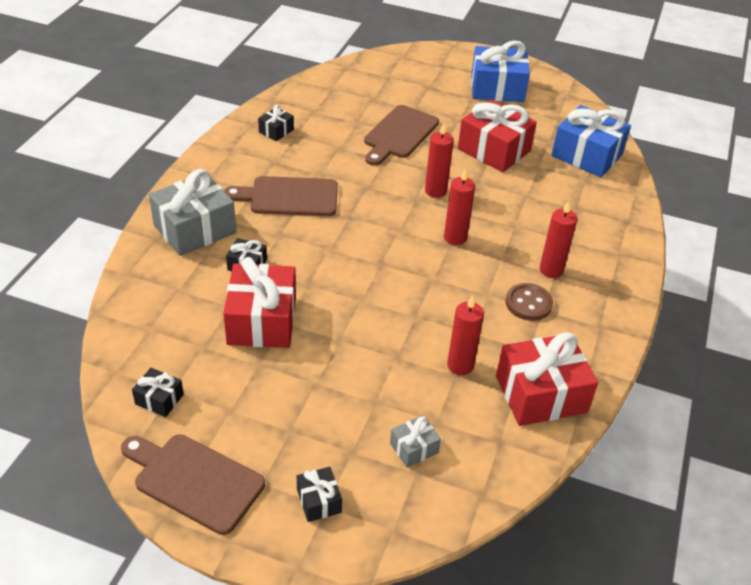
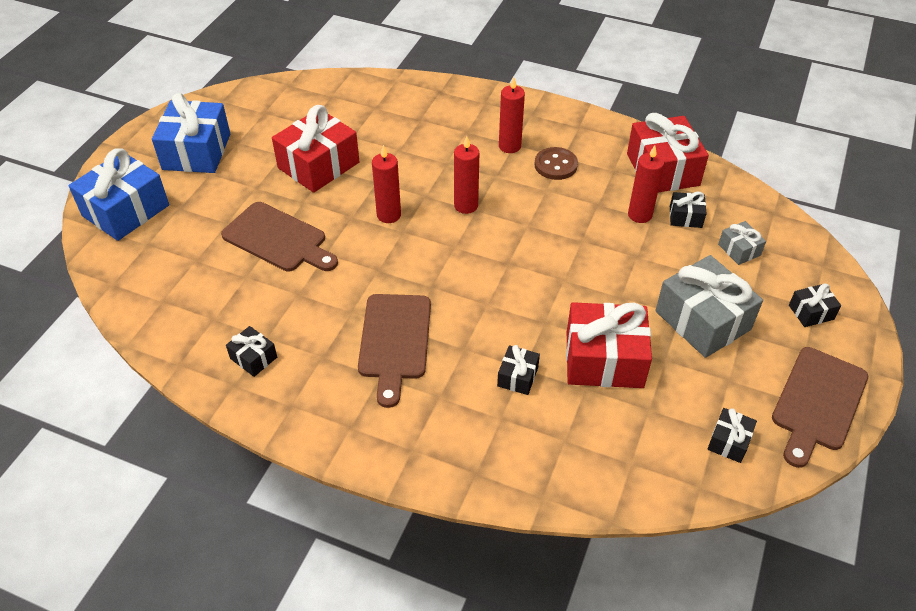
camera: 85 degrees left, 5 degrees up
grey gift [149,169,236,256] -> grey gift moved to [655,255,763,358]
blue gift [551,105,631,177] -> blue gift moved to [68,148,169,241]
none -> black gift [670,192,707,228]

